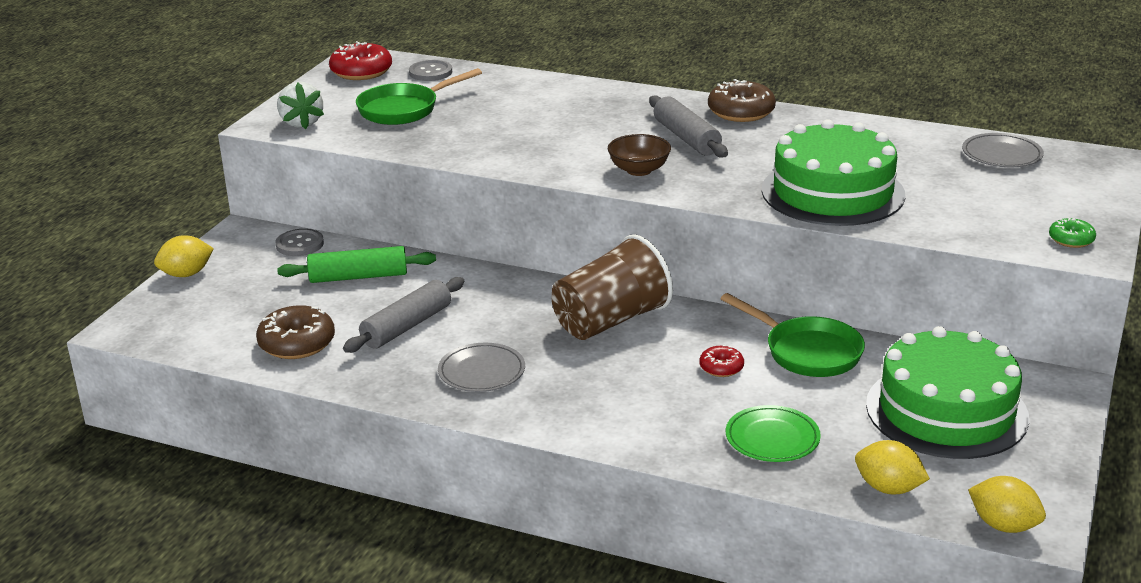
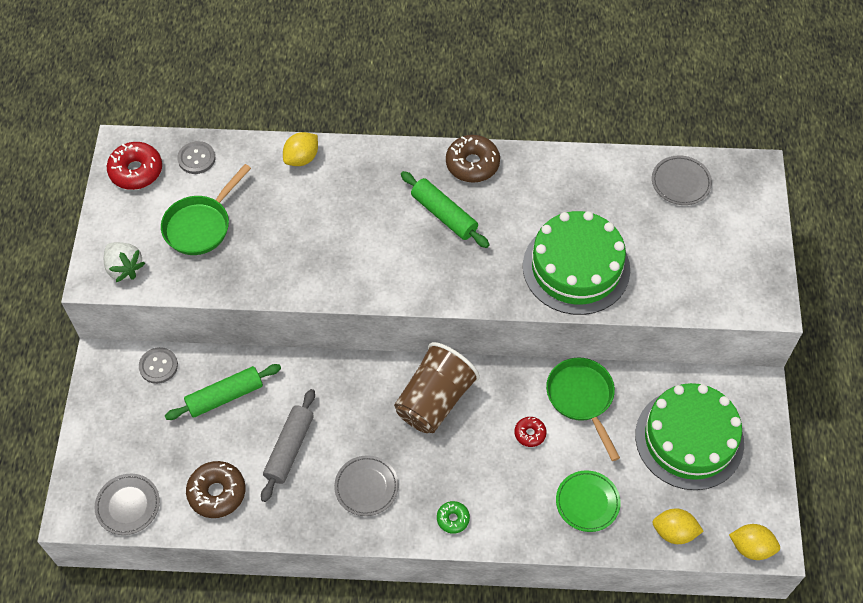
camera: 20 degrees left, 30 degrees up
yellow lemon [154,235,214,277] -> yellow lemon moved to [283,132,318,166]
brown bowl [608,134,671,176] -> none
grey rolling pin [649,95,728,158] -> green rolling pin [401,171,490,248]
green pan [721,293,865,377] -> green pan turned 135 degrees counterclockwise [546,358,620,461]
green donut [1049,217,1096,248] -> green donut moved to [437,501,470,534]
none -> grey plate [95,474,160,535]

